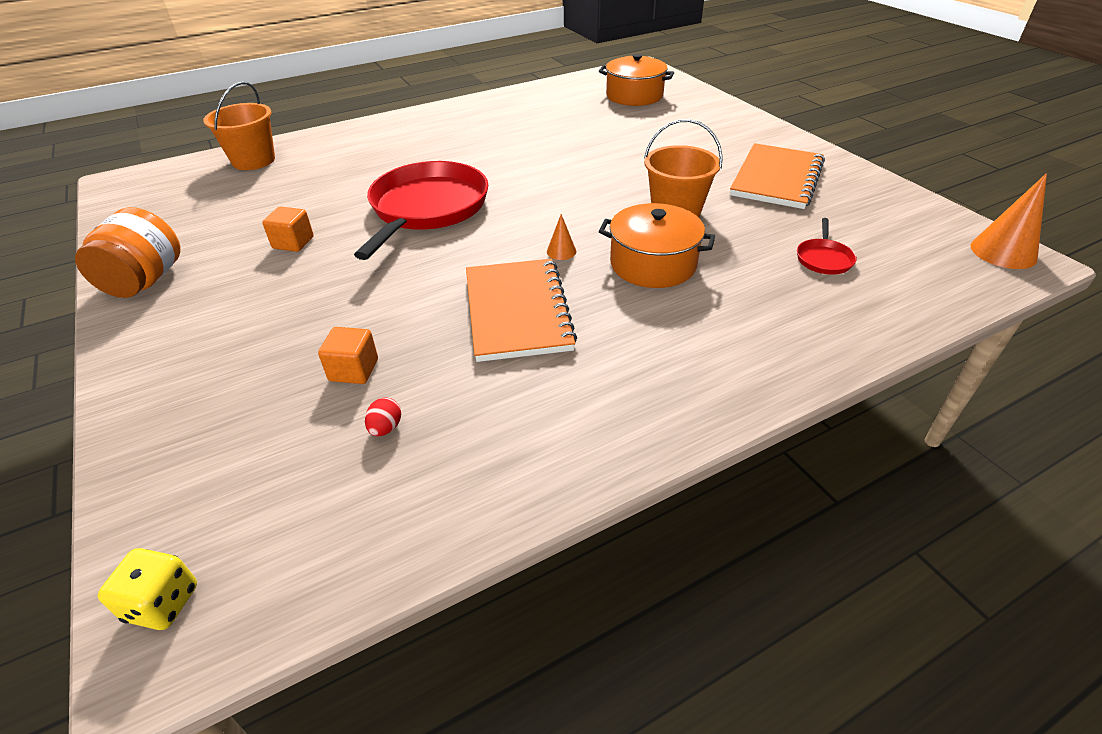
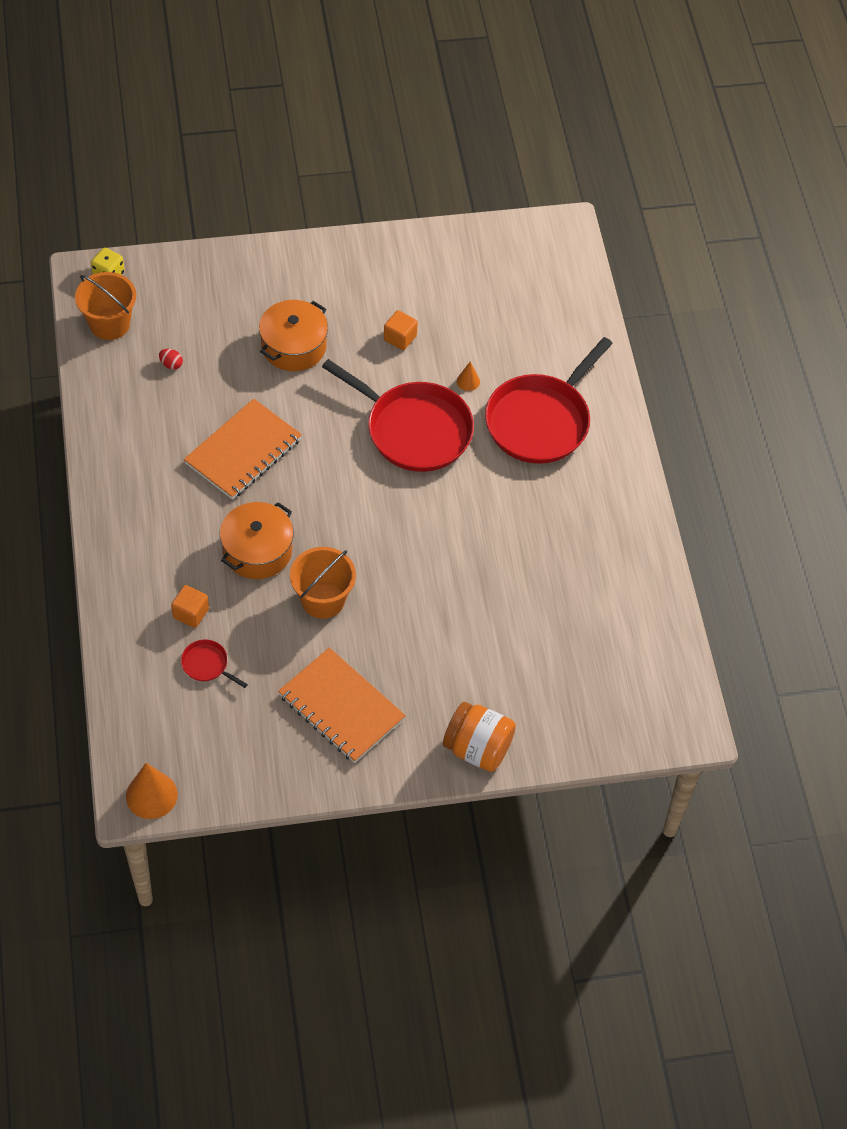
camera: 105 degrees right, 15 degrees up
orange jar [75,207,181,298] -> orange jar moved to [443,702,516,772]
orange bucket [203,81,275,170] -> orange bucket moved to [75,272,136,340]
orange cube [318,327,378,384] -> orange cube moved to [171,585,209,628]
orange notebook [466,259,577,362] -> orange notebook turned 60 degrees counterclockwise [184,399,302,500]
orange cone [547,214,576,260] -> orange cone moved to [457,362,480,391]
orange pot [599,54,674,106] -> orange pot moved to [259,300,328,371]
none -> red pan [485,337,613,464]

